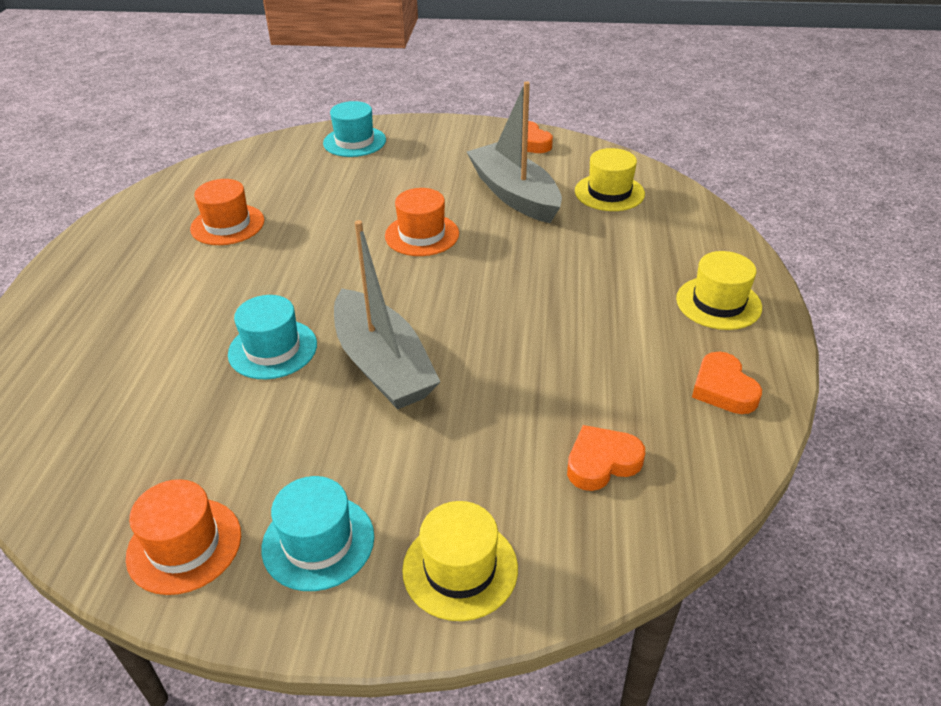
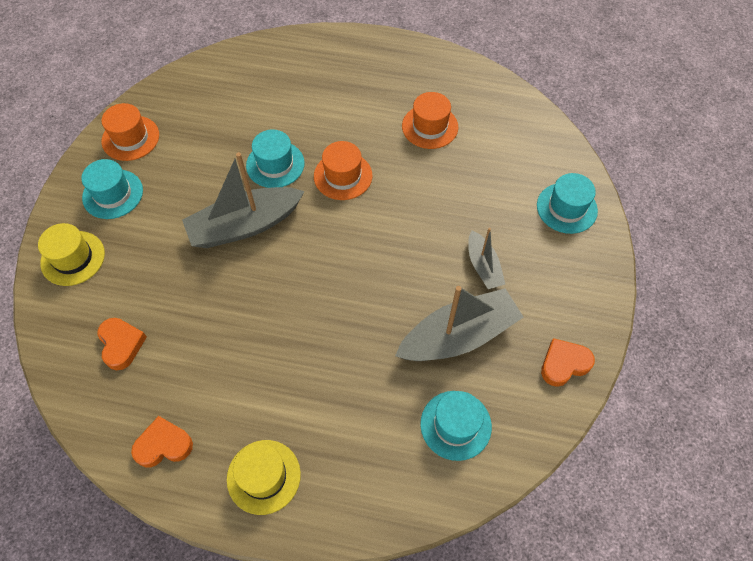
camera: 95 degrees right, 20 degrees up
orange hat [385,188,459,256] -> orange hat moved to [314,141,372,200]
yellow hat [575,148,645,211] -> turquoise hat [420,391,492,461]
none -> grey boat [468,228,505,289]

